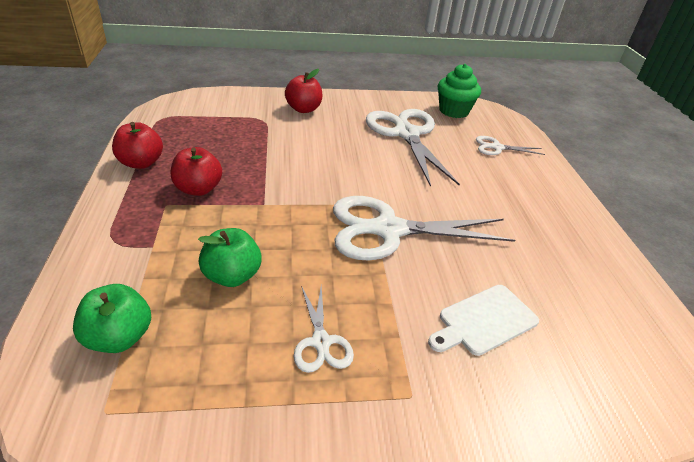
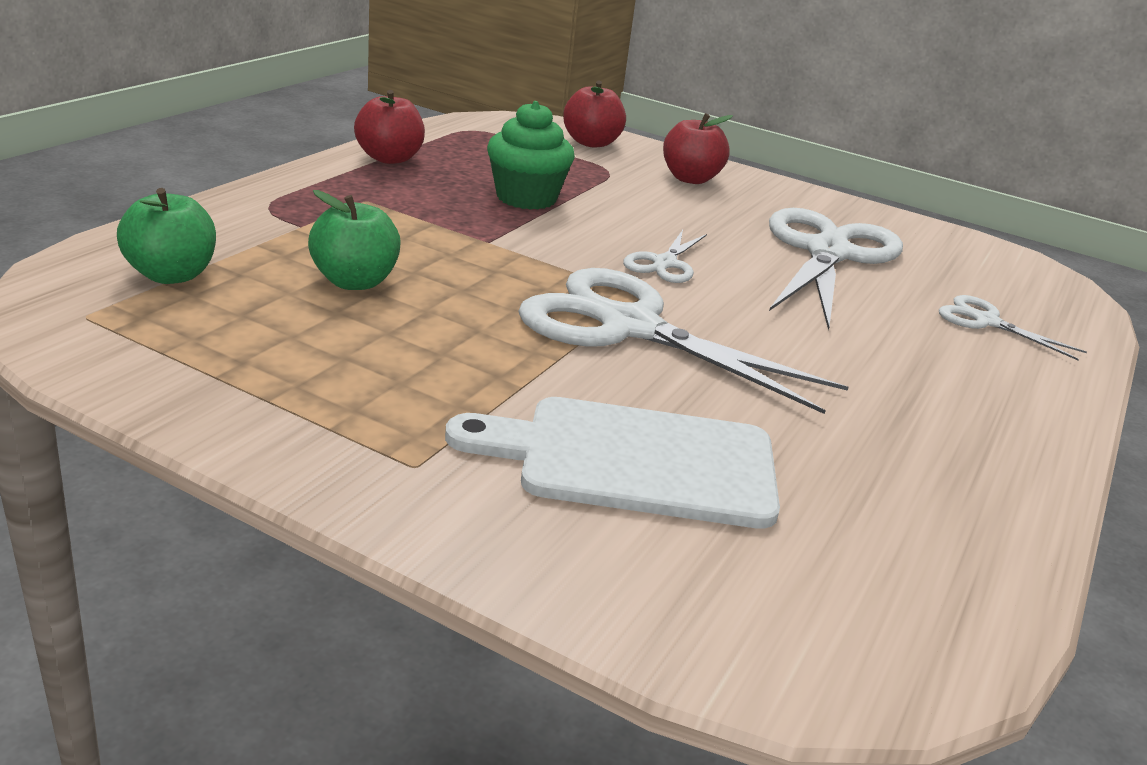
camera: 35 degrees right, 10 degrees down
red apple [171,147,222,196] -> red apple moved to [563,81,626,147]
white scissors [294,286,354,373] -> white scissors moved to [623,230,707,283]
white cutting board [428,285,539,356] -> white cutting board [445,397,780,529], size x1.53
green cupcake [438,64,481,118] -> green cupcake moved to [487,101,575,210]

